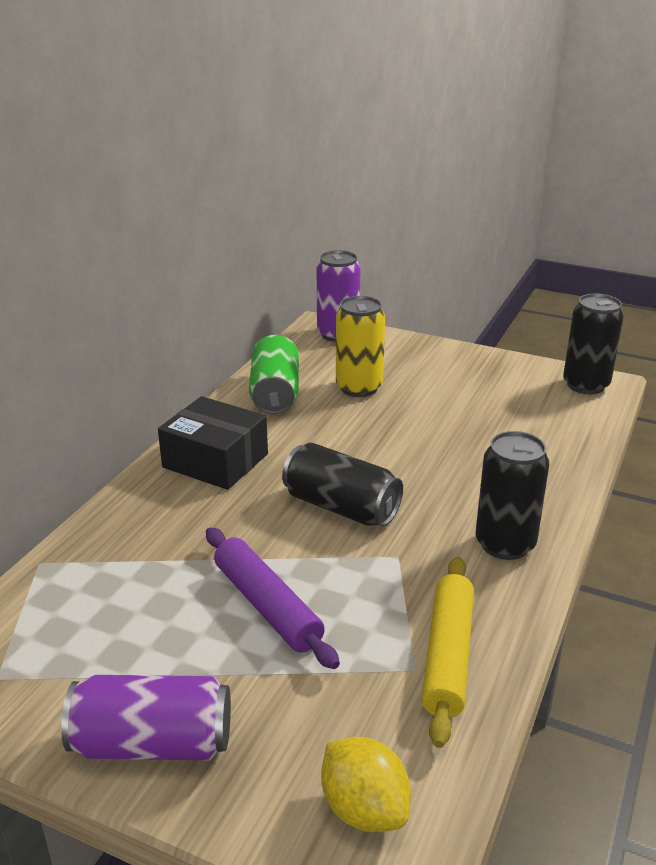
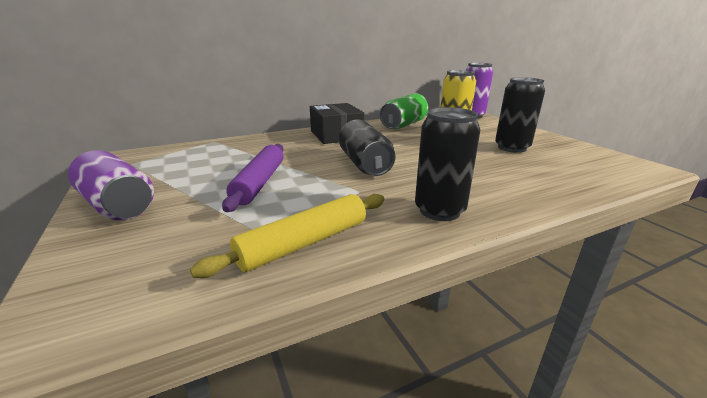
camera: 40 degrees right, 5 degrees down
yellow lemon [321,737,411,832] -> none
black can [563,294,624,394] -> black can moved to [495,77,545,153]

